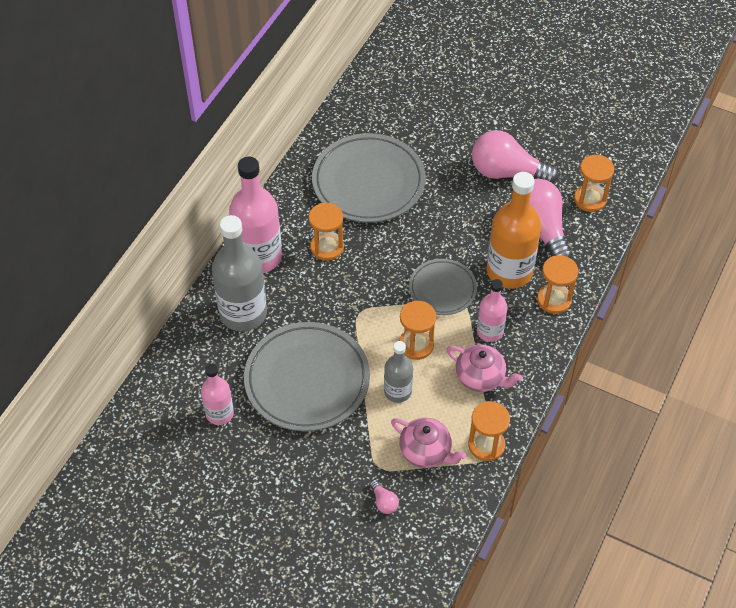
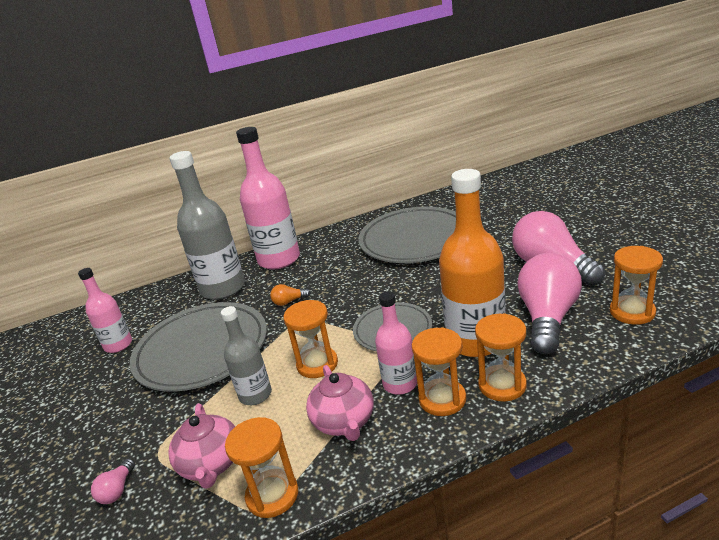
camera: 45 degrees right, 25 degrees down
orange hourglass [309,203,344,261] -> orange hourglass moved to [412,327,466,416]
none -> orange light bulb [270,284,311,306]

